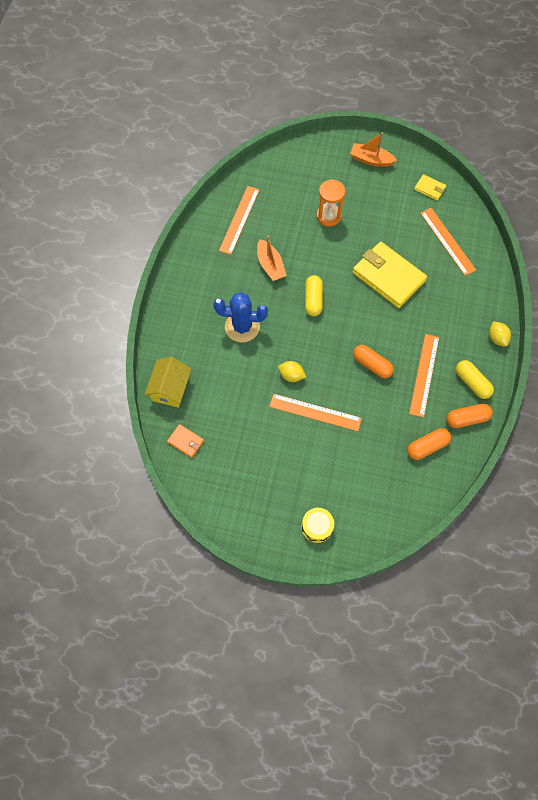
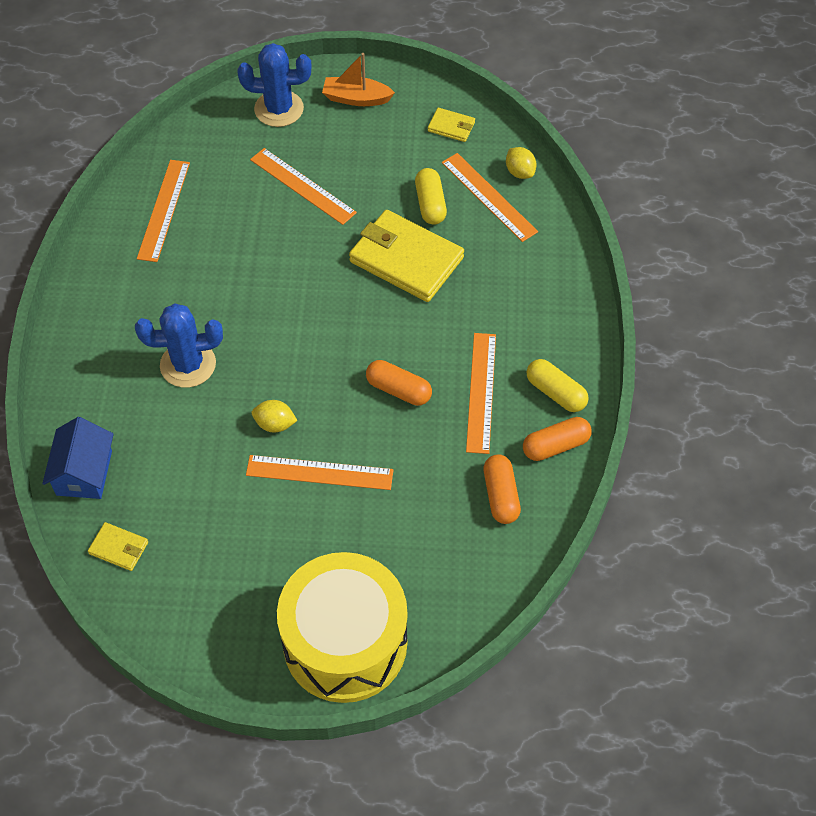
camera: 10 degrees left, 10 degrees down
yellow house [144,357,191,408] -> blue house [42,417,114,499]
orange wallet [167,424,204,458] -> yellow wallet [88,522,148,571]
orange boat [257,236,287,281] -> none
yellow drum [302,508,334,543] -> yellow drum [277,552,407,703], size x2.49
yellow capsule [305,275,323,316] -> yellow capsule moved to [415,168,447,225]
orange hourglass [316,179,346,227] -> orange ruler [250,148,357,225]
orange capsule [407,428,451,460] -> orange capsule turned 60 degrees counterclockwise [483,454,521,524]
yellow lemon [489,321,511,346] -> yellow lemon moved to [506,147,536,179]
none -> blue cactus [237,43,312,127]

